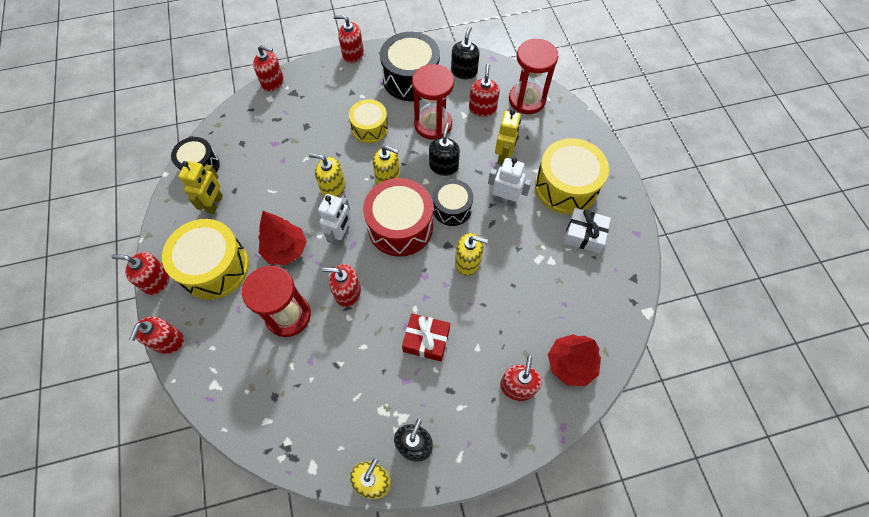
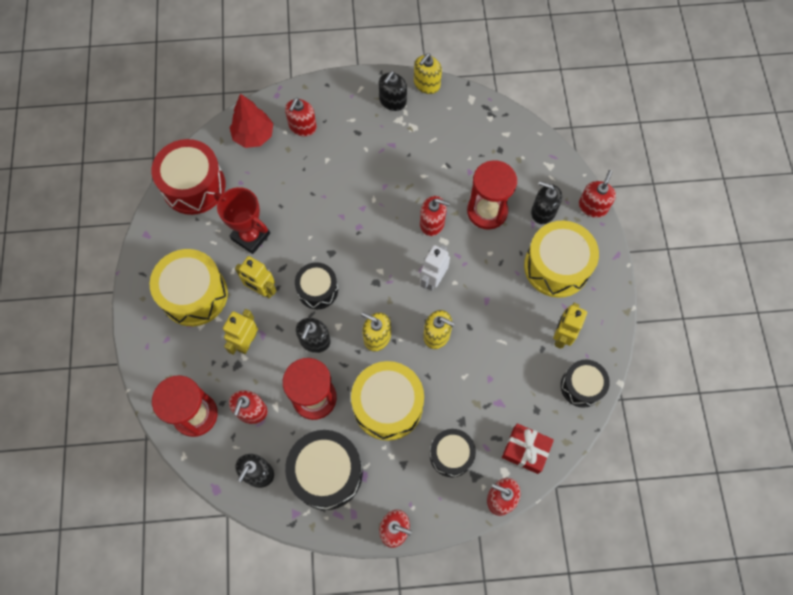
camera: 170 degrees left, 5 degrees up
red soap dispenser [111,252,170,295] -> none
red tree [258,211,307,265] -> none
yellow drum [349,99,388,143] -> yellow drum [351,361,424,441], size x1.63
red drum [363,178,433,257] -> red drum moved to [152,139,226,215]
red gift [402,314,450,362] -> red gift moved to [502,423,554,474]
yellow soap dispenser [455,233,488,276] -> none
white robot [488,158,532,207] -> yellow robot [235,256,276,299]
white gift [564,208,611,253] -> none
none -> red trophy [214,187,270,254]
none -> black drum [430,429,476,477]
none -> black soap dispenser [531,181,562,224]

